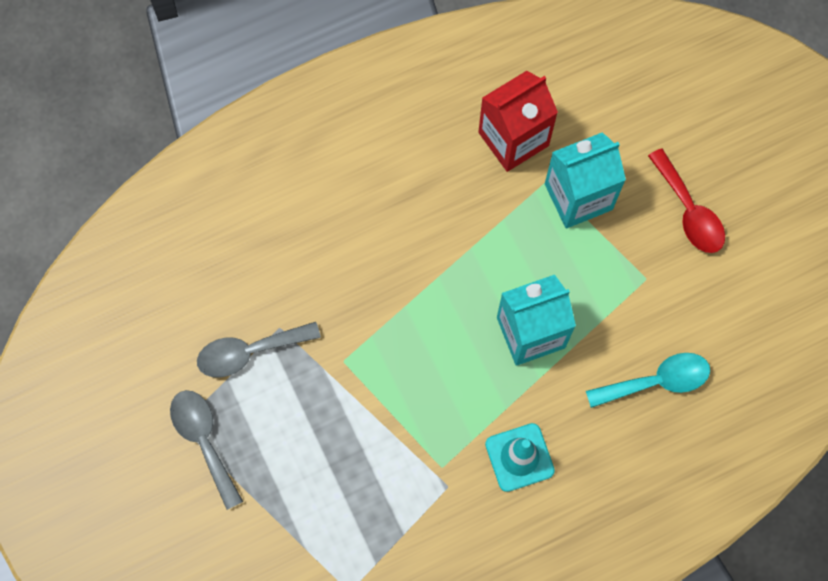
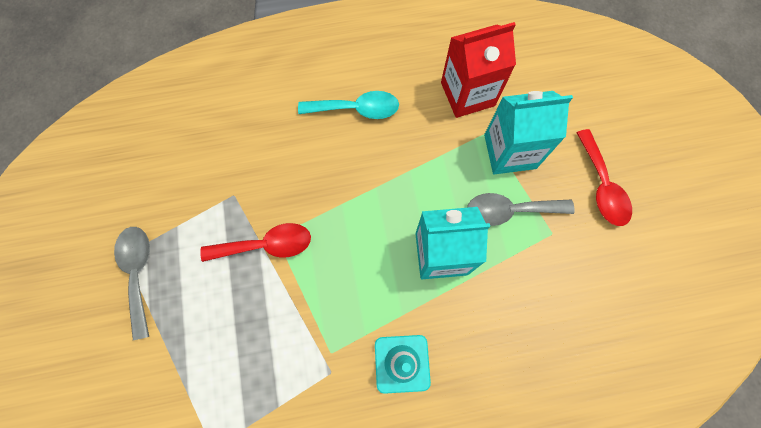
camera: 15 degrees right, 0 degrees up
grey spoon [197,322,321,378] -> grey spoon moved to [467,193,575,226]
turquoise spoon [586,353,710,408] -> turquoise spoon moved to [298,91,399,119]
none -> red spoon [200,223,311,262]

